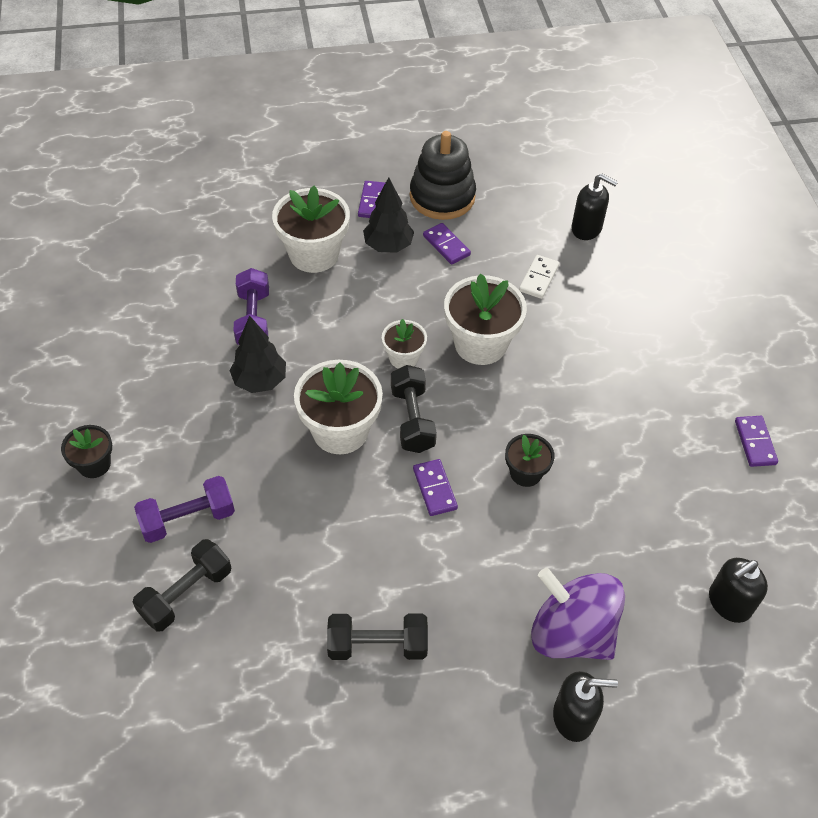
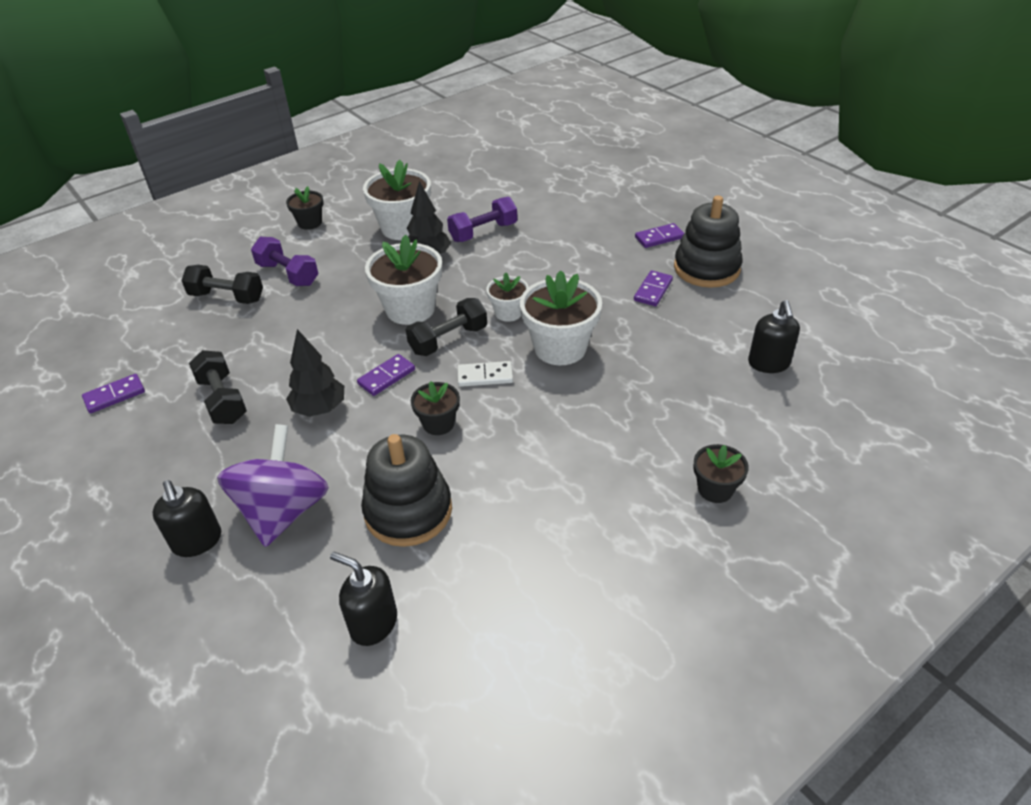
camera: 65 degrees right, 10 degrees down
white flower pot [272,186,350,273] -> white flower pot moved to [363,160,431,240]
black tree [363,177,414,253] -> black tree moved to [286,329,344,417]
white domino [519,255,559,299] -> white domino moved to [457,361,513,387]
purple domino [735,416,778,467] -> purple domino moved to [82,374,145,413]
none -> black stacking toy [361,434,452,547]
none -> black flower pot [693,444,749,503]

